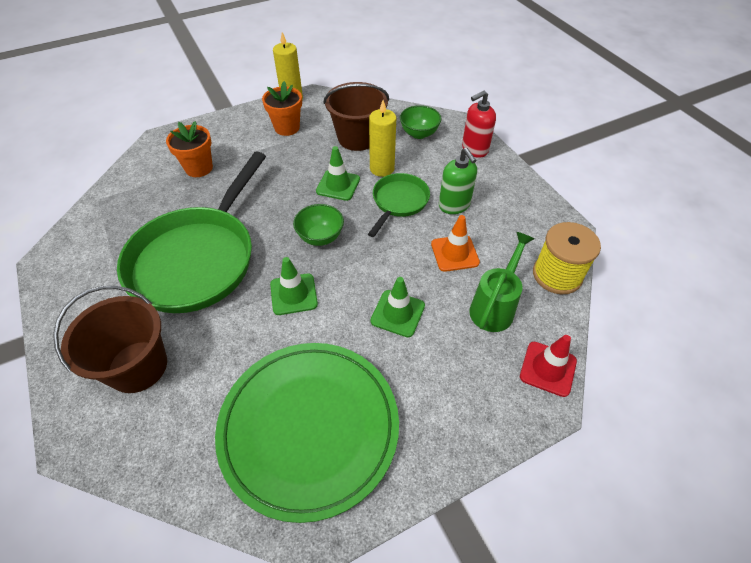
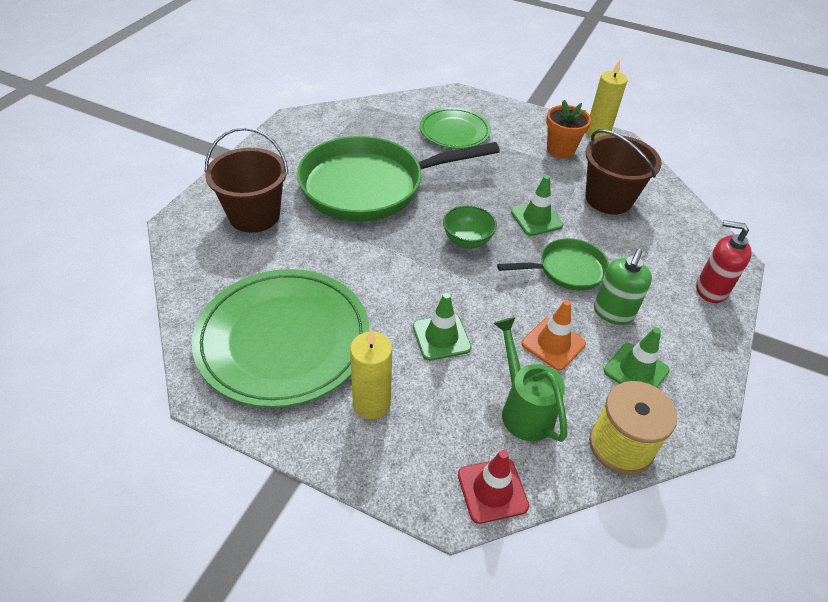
camera: 50 degrees right, 5 degrees down
orange flower pot [166,121,213,177] -> green plate [420,107,491,149]
green traffic cone [270,257,318,315] -> green traffic cone moved to [604,327,670,388]
yellow candle [369,100,396,177] -> yellow candle moved to [350,329,392,419]
green bowl [400,105,442,139] -> none
green watering can [469,232,534,332] -> green watering can turned 105 degrees counterclockwise [494,317,567,442]

